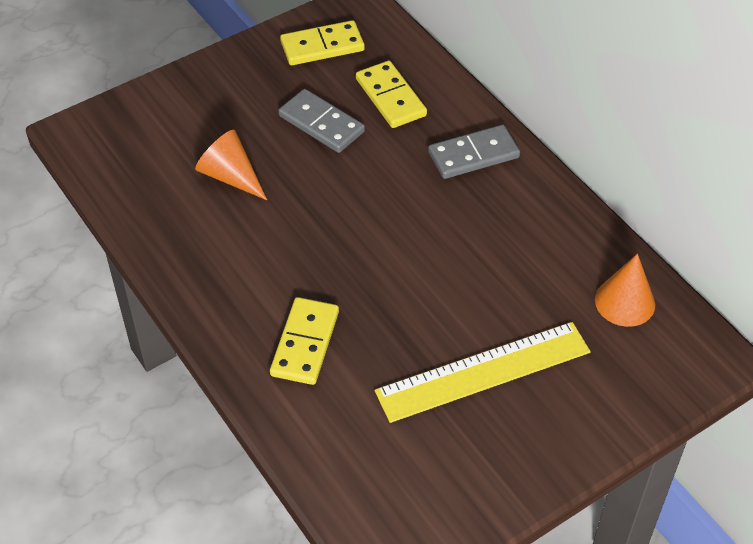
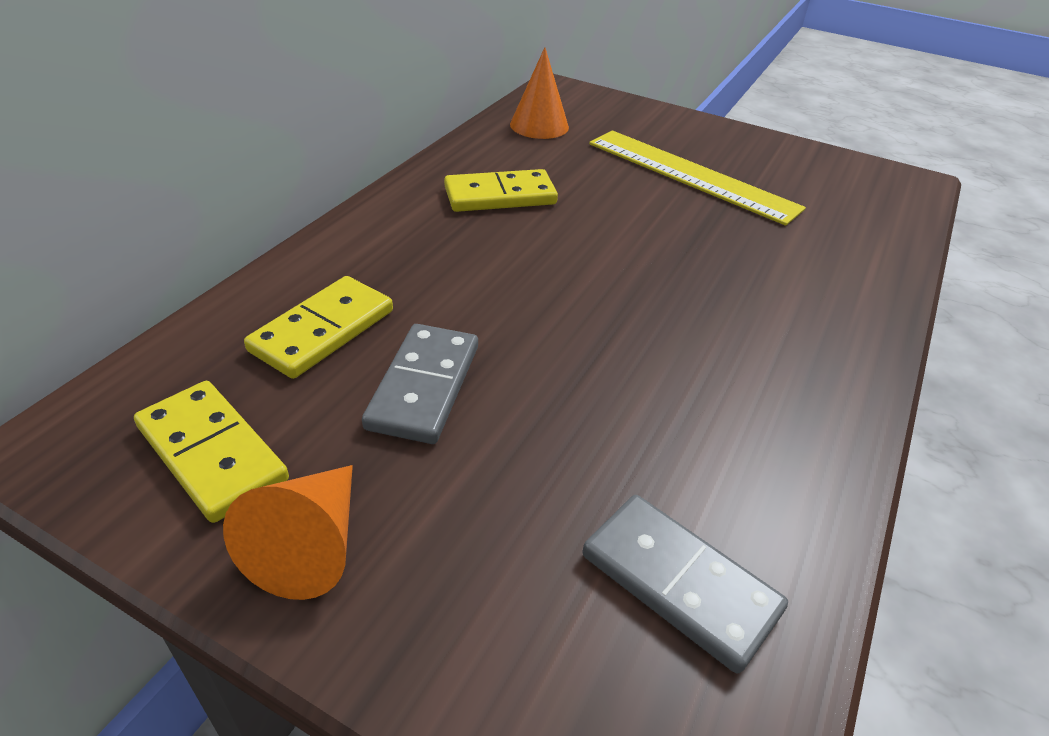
camera: 120 degrees left, 10 degrees down
orange cone [195,130,267,200] -> orange cone moved to [223,465,353,600]
yellow domino [270,297,339,385] -> yellow domino moved to [444,169,558,212]
grey domino [428,125,520,179] -> grey domino moved to [583,495,788,674]

